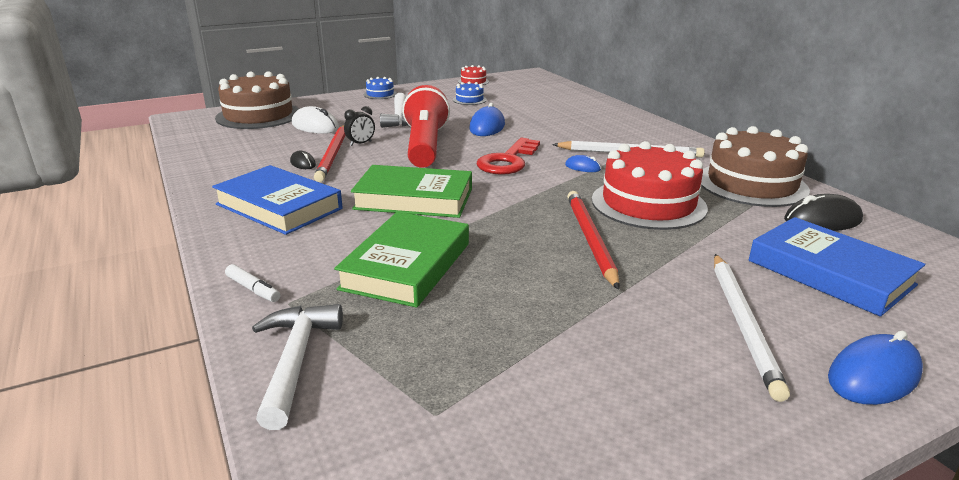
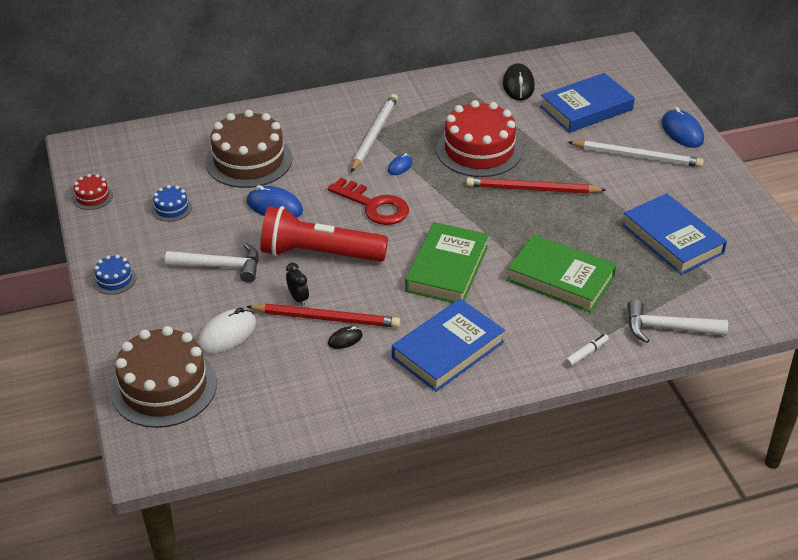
camera: 80 degrees left, 15 degrees up
brown cake [701,126,810,207] -> brown cake moved to [205,110,292,188]
none -> blue book [622,193,727,275]

